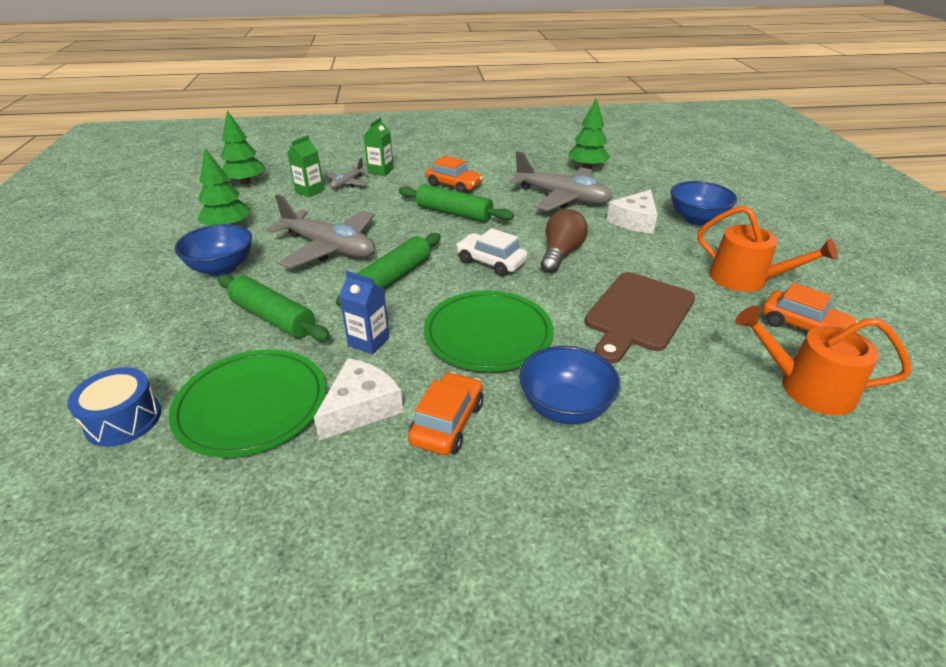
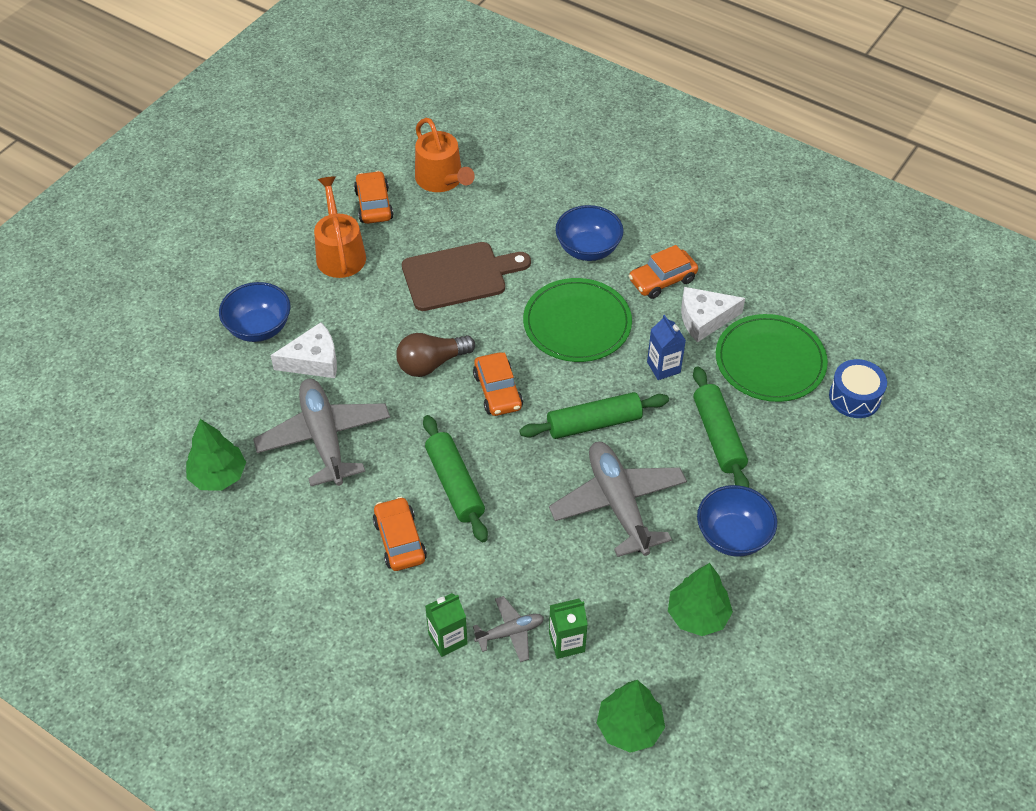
camera: 140 degrees left, 15 degrees up
white car [456,228,528,276] -> orange car [473,352,523,416]

